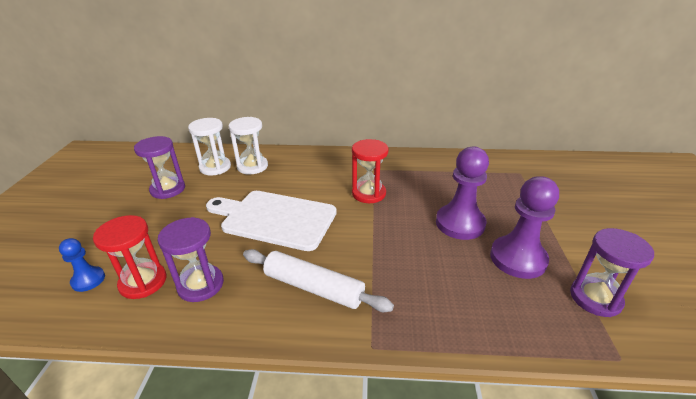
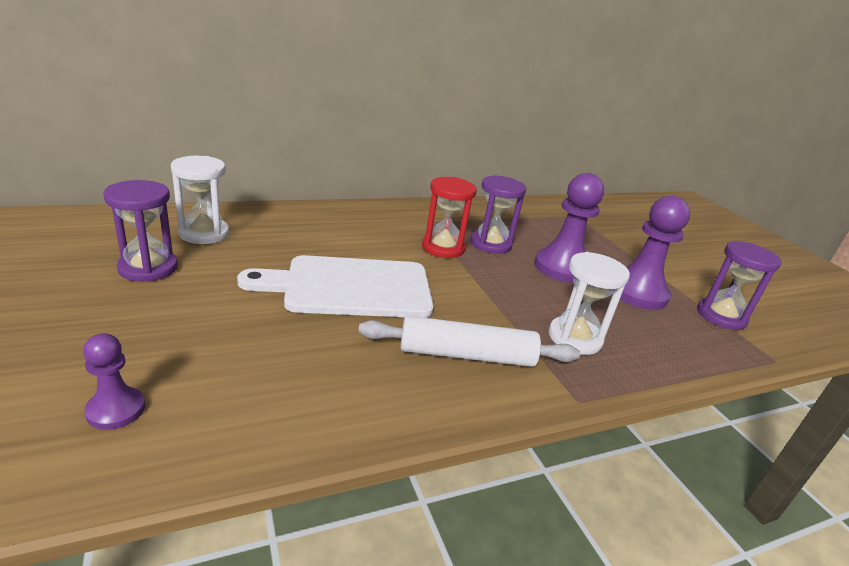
camera: 30 degrees left, 5 degrees down
blue pawn [59,238,105,292] -> purple pawn [83,333,145,430]
red hourglass [93,215,166,299] -> none
purple hourglass [157,217,224,302] -> purple hourglass moved to [471,175,526,254]
white hourglass [229,117,268,175] -> white hourglass moved to [549,252,630,355]

